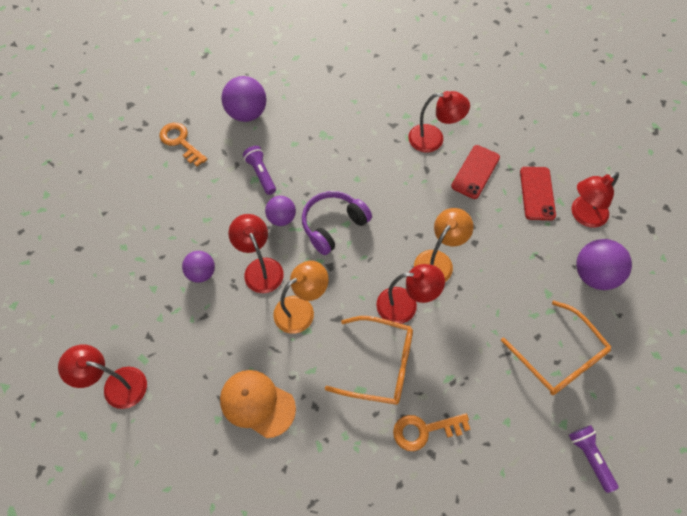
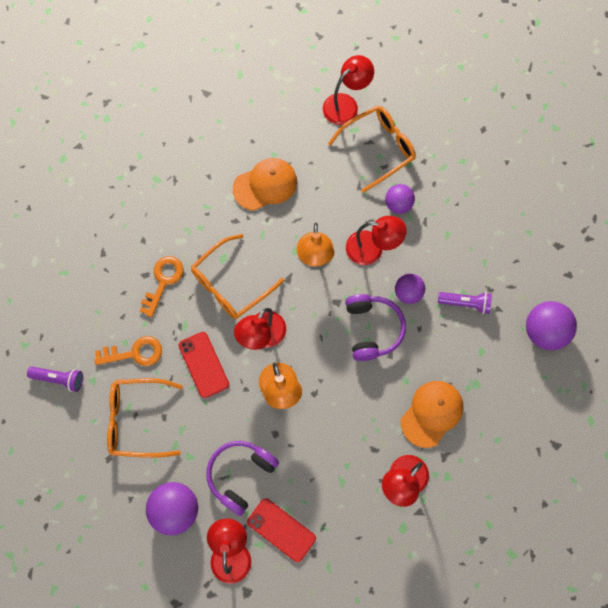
camera: 125 degrees right, 10 degrees up
orange key [160,123,208,167] -> orange key moved to [95,336,162,366]
red phone [451,145,500,199] -> red phone moved to [179,332,229,398]
none -> purple headphones [206,441,279,516]
none -> orange glasses [328,106,416,193]
none -> orange cap [401,381,463,448]

